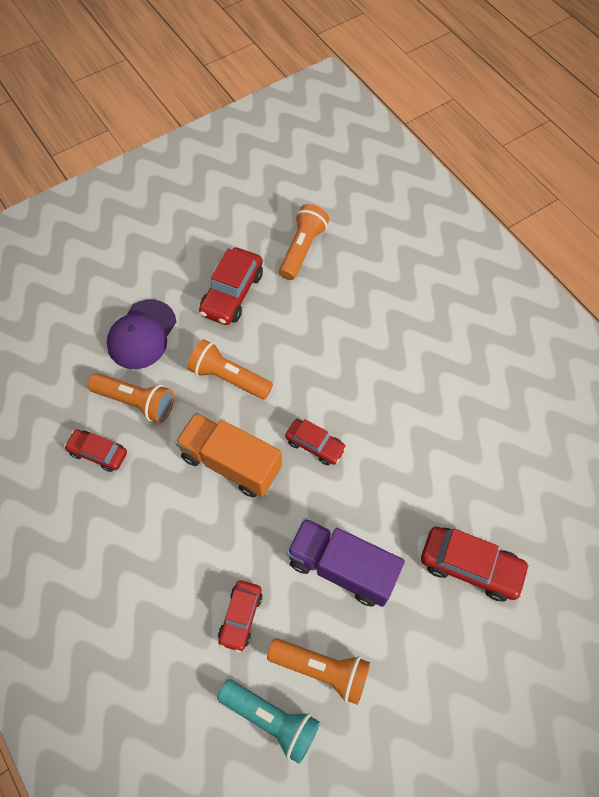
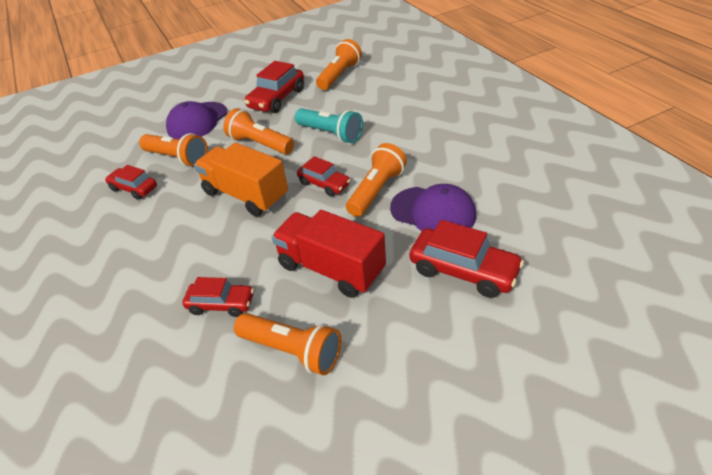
camera: 10 degrees right, 20 degrees down
turquoise flashlight [217,679,320,764] -> turquoise flashlight moved to [295,108,363,143]
red car [218,580,263,652] -> red car turned 105 degrees counterclockwise [182,277,254,317]
purple truck [287,518,405,607] -> red truck [272,210,386,298]
none -> orange flashlight [346,143,407,217]
none -> purple cap [390,184,476,231]

